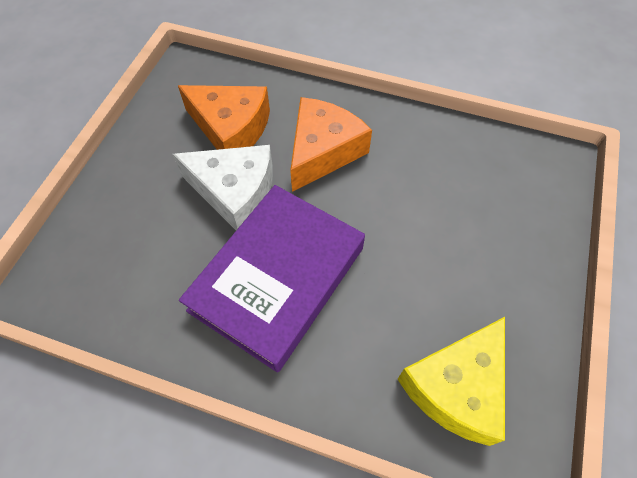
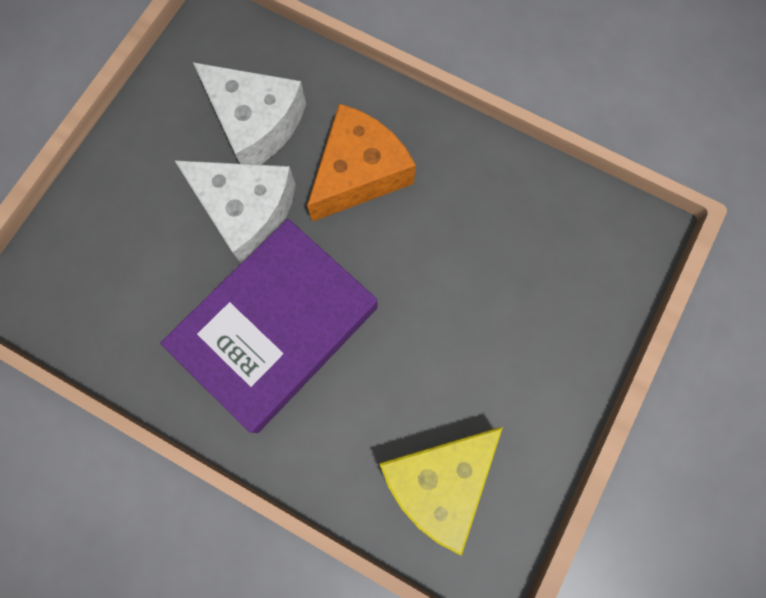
camera: 10 degrees right, 15 degrees up
orange cheese [178,85,270,150] -> white cheese [193,62,306,165]

